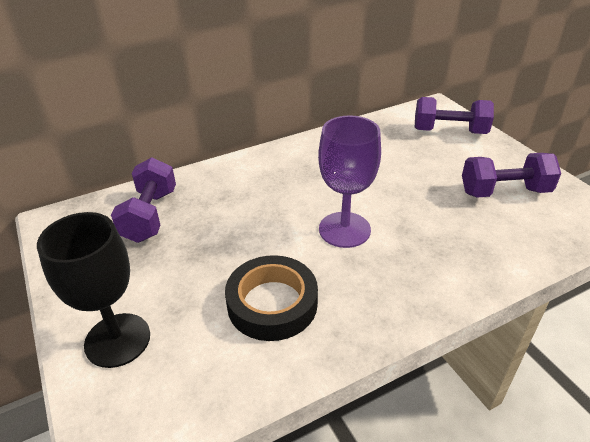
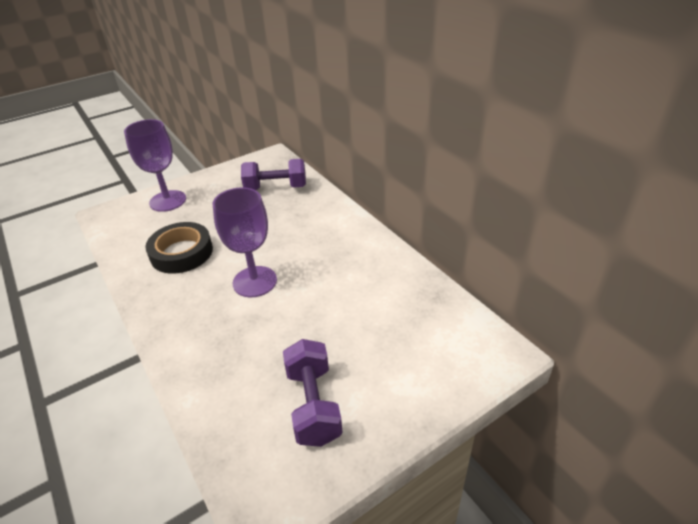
camera: 85 degrees right, 0 degrees up
black goblet [37,212,150,368] -> purple goblet [124,119,186,212]
purple dumbbell [415,97,494,134] -> none

